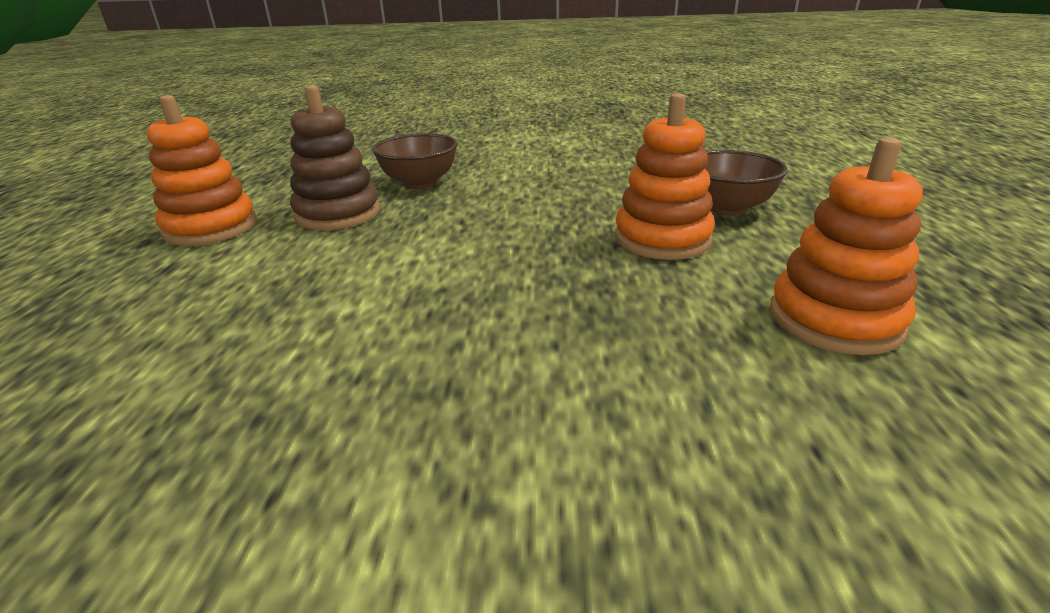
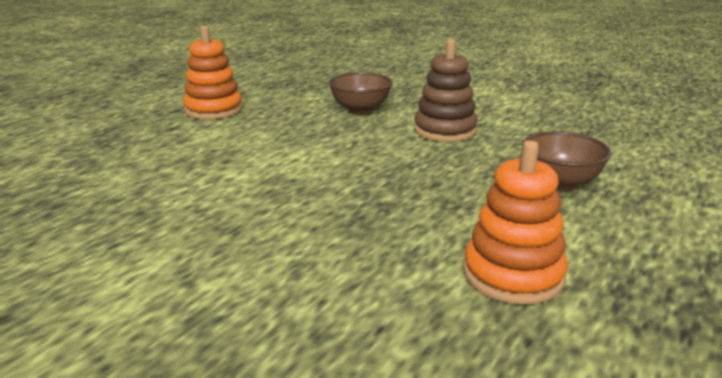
camera: 30 degrees right, 5 degrees down
brown stacking toy [290,85,380,230] -> brown stacking toy moved to [414,39,478,142]
orange stacking toy [615,93,715,260] -> none

